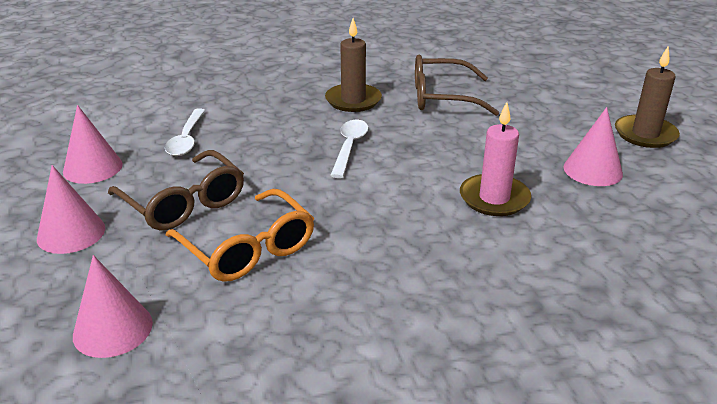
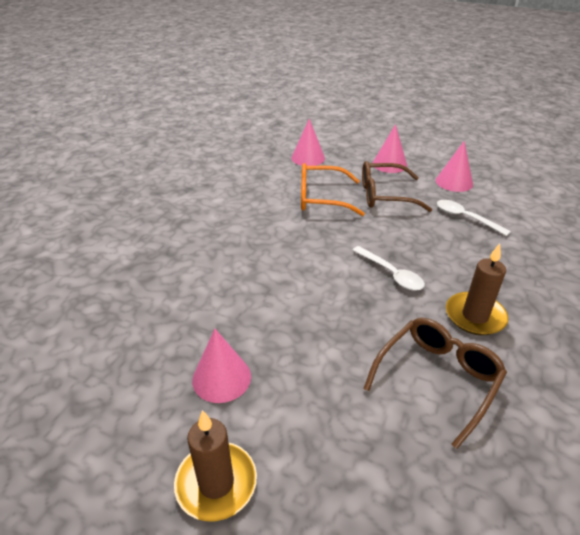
camera: 130 degrees right, 5 degrees up
pink candle [460,102,531,216] -> none

